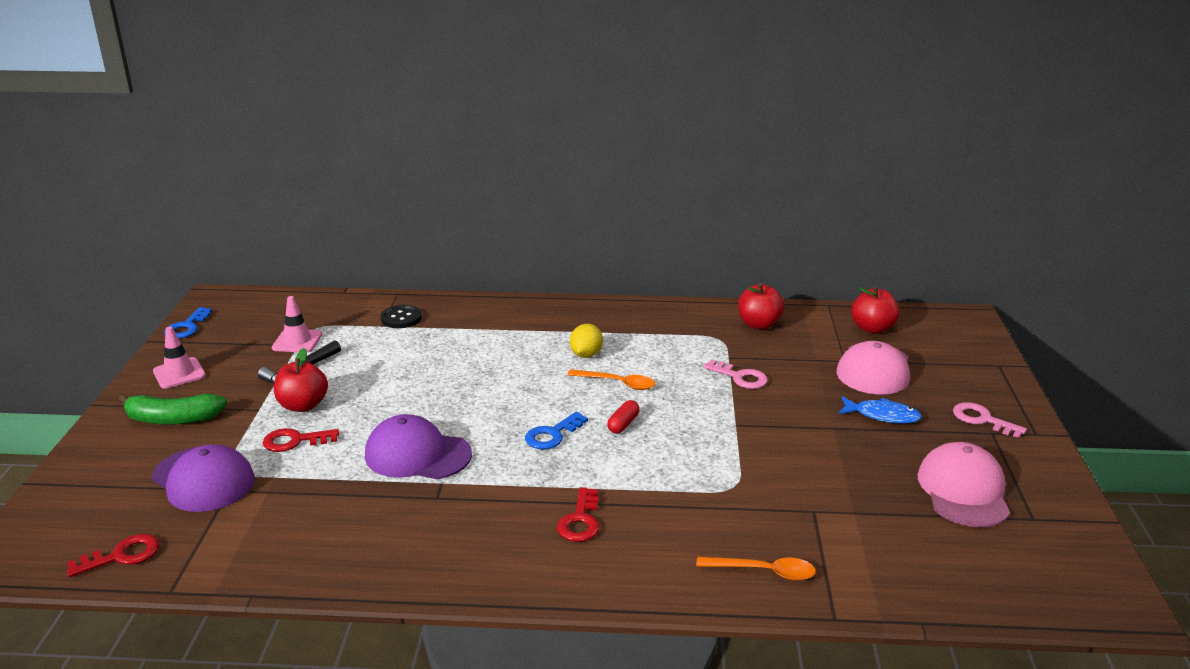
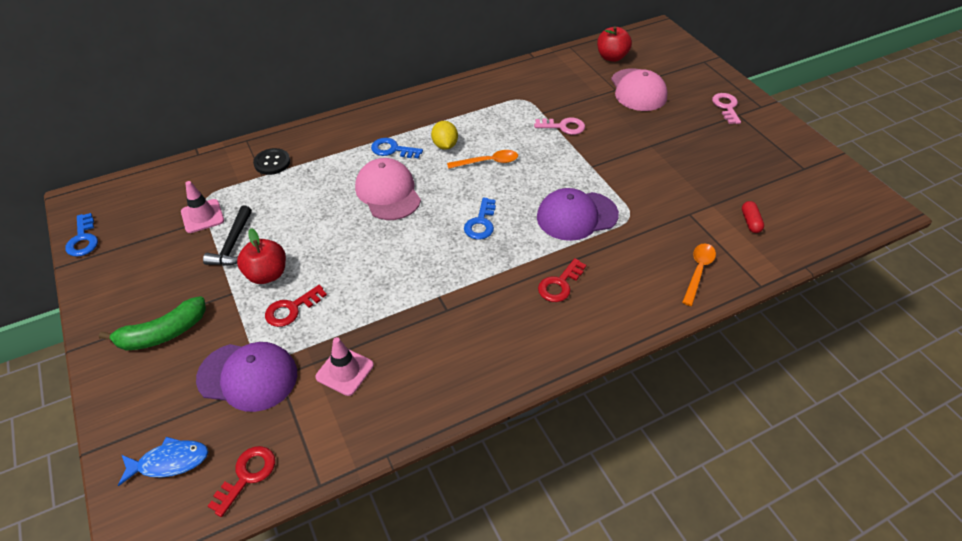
camera: 30 degrees left, 20 degrees up
pink traffic cone [153,326,206,389] -> pink traffic cone moved to [315,337,374,396]
purple cap [365,414,472,479] -> purple cap moved to [537,188,619,241]
red key [557,487,600,542] -> red key turned 60 degrees clockwise [538,258,586,302]
red capsule [607,400,640,433] -> red capsule moved to [742,201,764,233]
orange spoon [696,557,816,581] -> orange spoon turned 45 degrees counterclockwise [682,243,716,306]
red apple [738,283,785,329] -> none
blue fish [839,396,922,424] -> blue fish moved to [118,437,209,486]
pink cap [917,442,1010,527] -> pink cap moved to [355,158,421,220]
pink key [953,402,1027,438] -> pink key turned 75 degrees clockwise [712,93,741,124]
none -> blue key [371,138,423,158]

